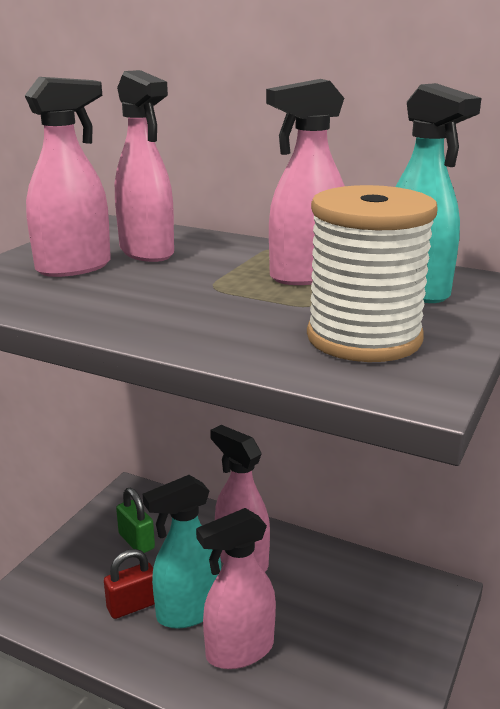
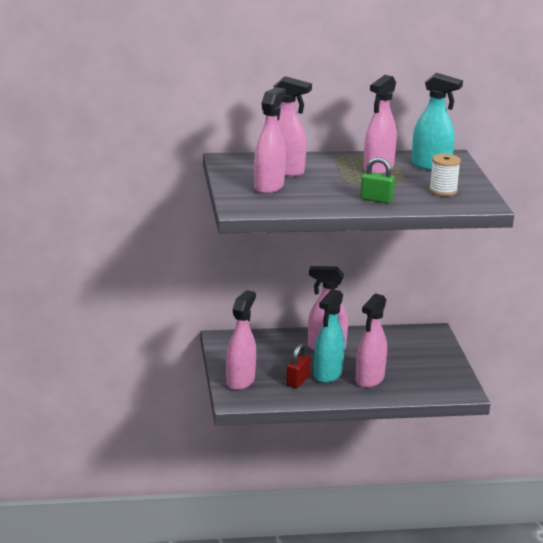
camera: 35 degrees left, 0 degrees up
green padlock [116,488,155,553] -> green padlock moved to [360,157,395,204]
white spool [307,185,437,362] -> white spool [429,154,461,196], size x0.56
none -> pink spray bottle [226,290,256,390]

